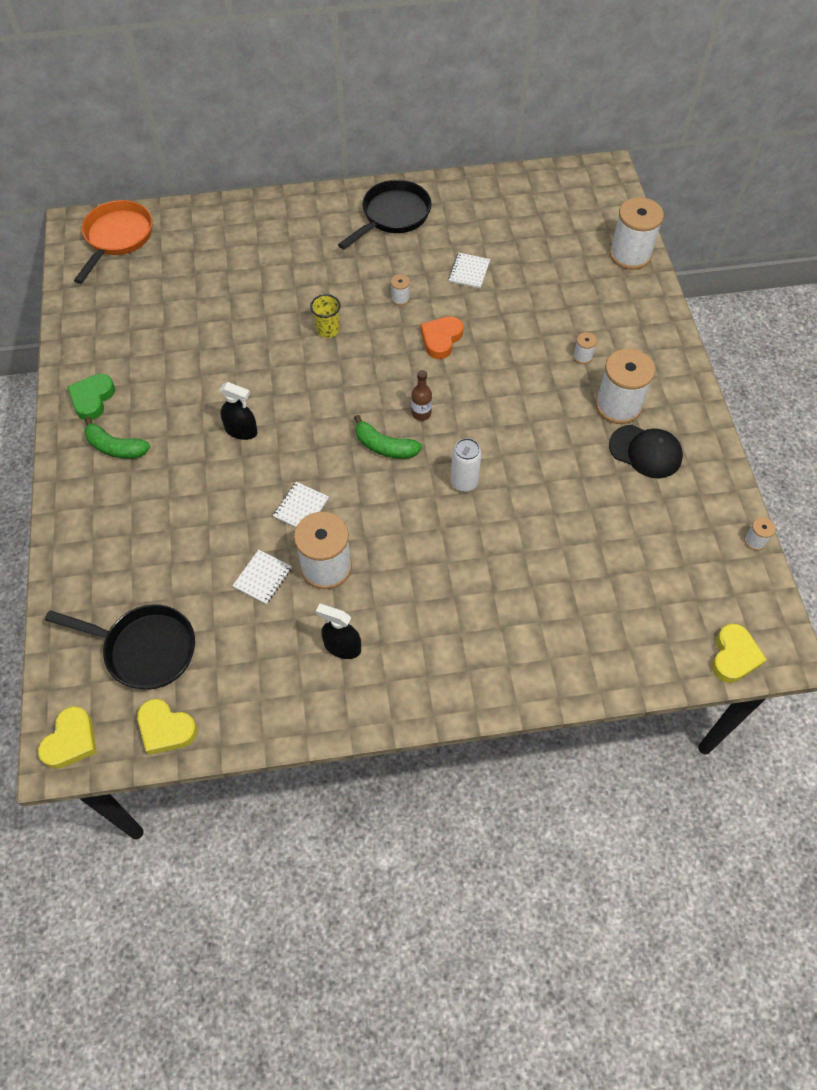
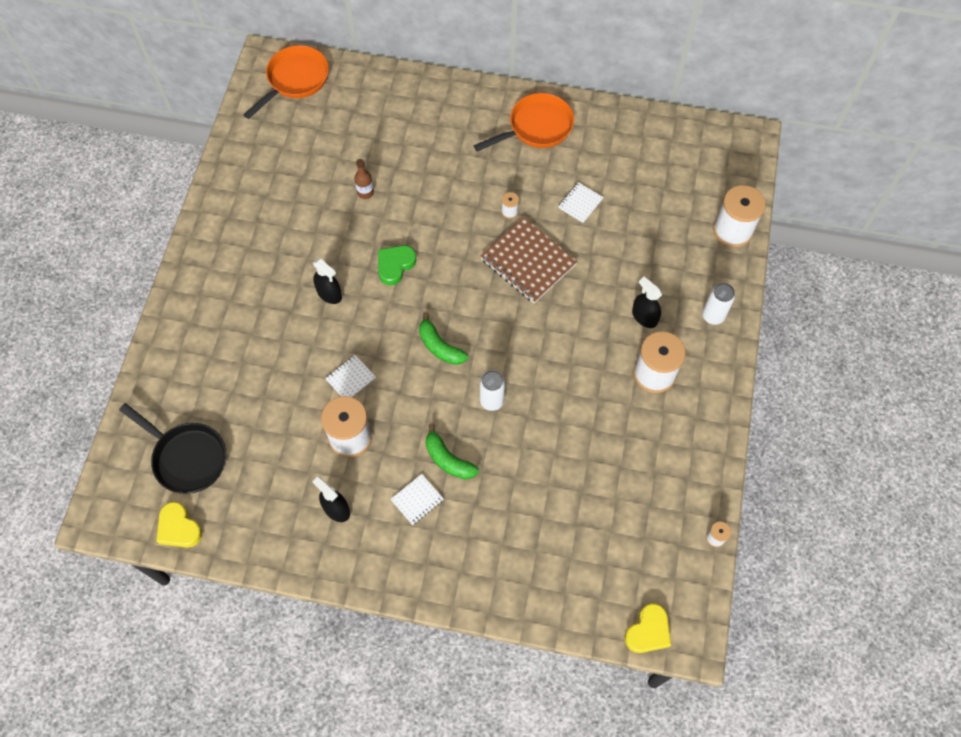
camera: 20 degrees right, 5 degrees up
yellow heart [38,706,97,769] -> none
green heart [67,374,115,420] -> green heart moved to [378,246,416,285]
green banana [84,417,150,459] -> green banana moved to [426,424,479,479]
white notebook [233,550,292,605] -> white notebook moved to [390,474,444,525]
yellow cup [310,294,341,338] -> none
black pan [338,180,432,249] -> orange pan [473,93,574,152]
brown bottle [411,370,432,421] -> brown bottle moved to [354,159,374,199]
orange heart [421,316,463,359] -> brown notebook [480,217,578,303]
white spool [573,332,597,364] -> black spray bottle [632,276,662,328]
black cap [609,425,683,478] -> none
none -> white can [702,283,735,325]

